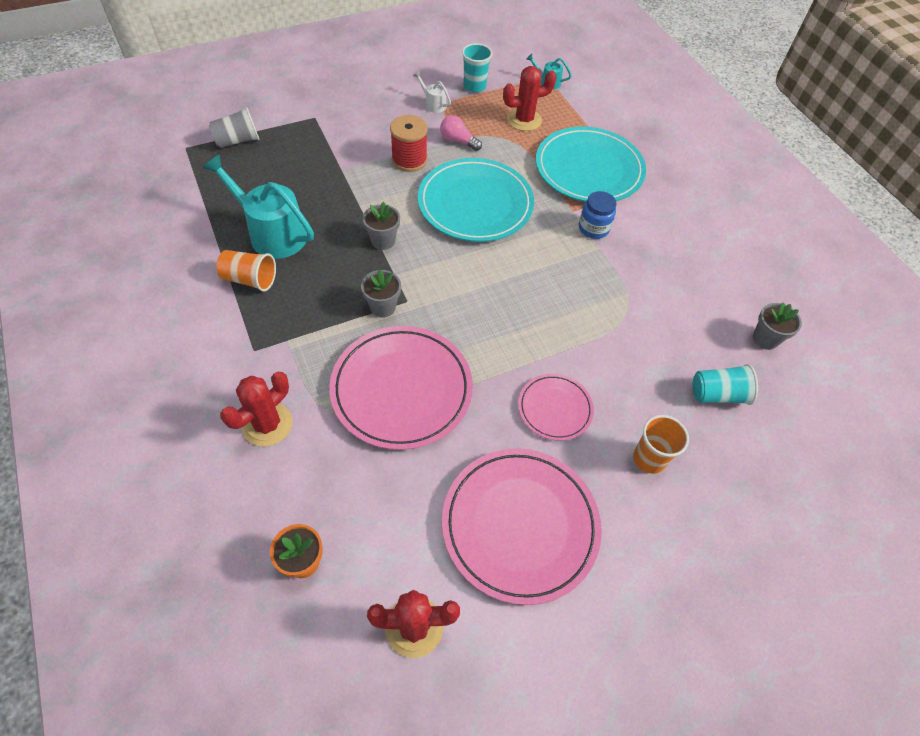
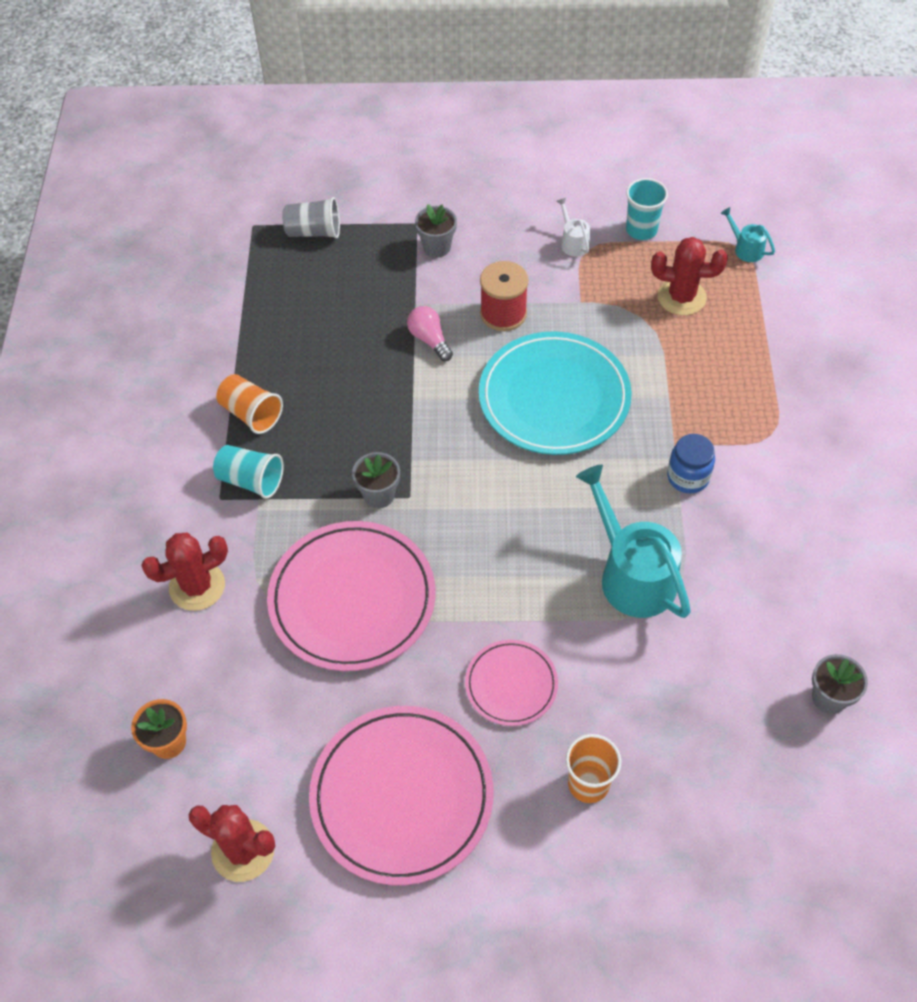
camera: 30 degrees right, 0 degrees up
turquoise watering can [203,154,314,259] -> turquoise watering can moved to [576,465,691,618]
grey flower pot [363,202,400,250] -> grey flower pot moved to [415,204,457,258]
pink light bulb [440,115,482,151] -> pink light bulb moved to [407,306,453,361]
turquoise plate [536,127,646,202] -> none
turquoise cup [693,364,758,405] -> turquoise cup moved to [213,445,284,499]

